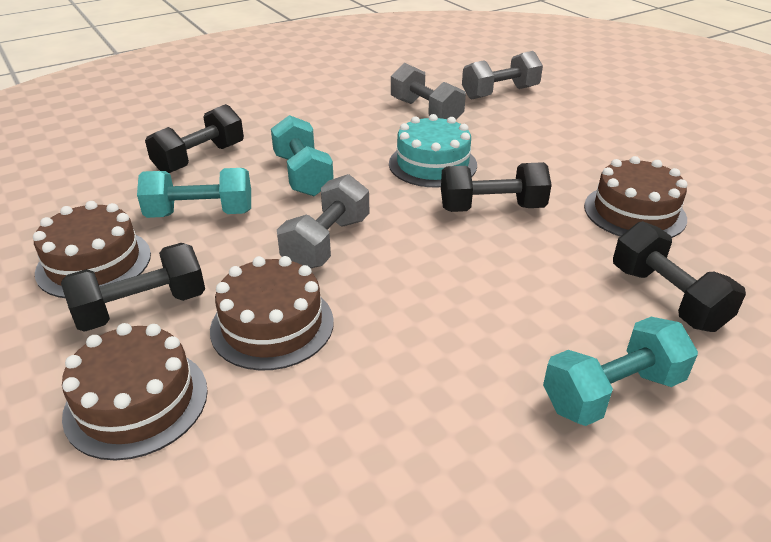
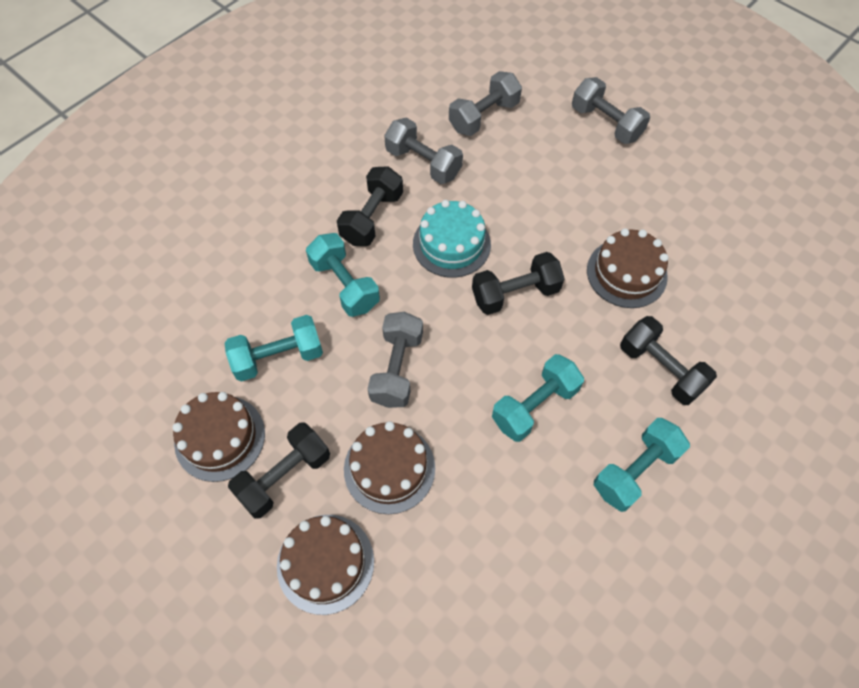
camera: 15 degrees left, 25 degrees up
black dumbbell [145,104,244,173] -> black dumbbell moved to [337,166,403,246]
none -> turquoise dumbbell [492,354,584,442]
none -> grey dumbbell [572,77,650,144]

